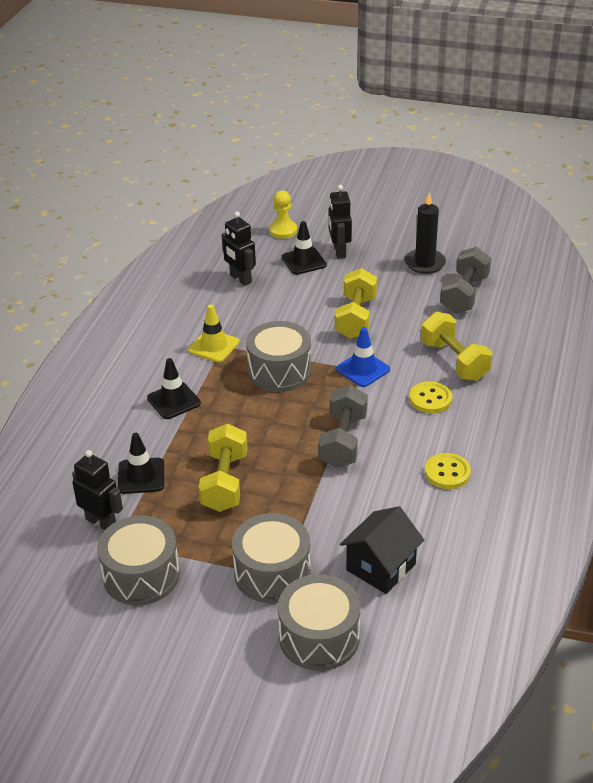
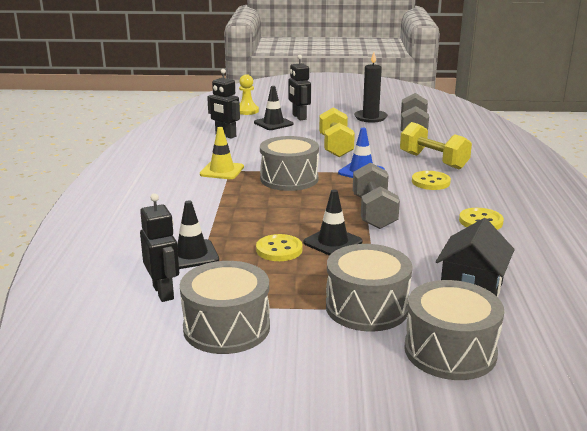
camera: 15 degrees left, 15 degrees down
black robot [72,450,123,530] -> black robot turned 45 degrees clockwise [140,193,179,302]
black traffic cone [147,358,201,419] -> black traffic cone moved to [303,189,363,256]
yellow dumbbell [199,424,248,512] -> yellow button [256,234,303,261]

